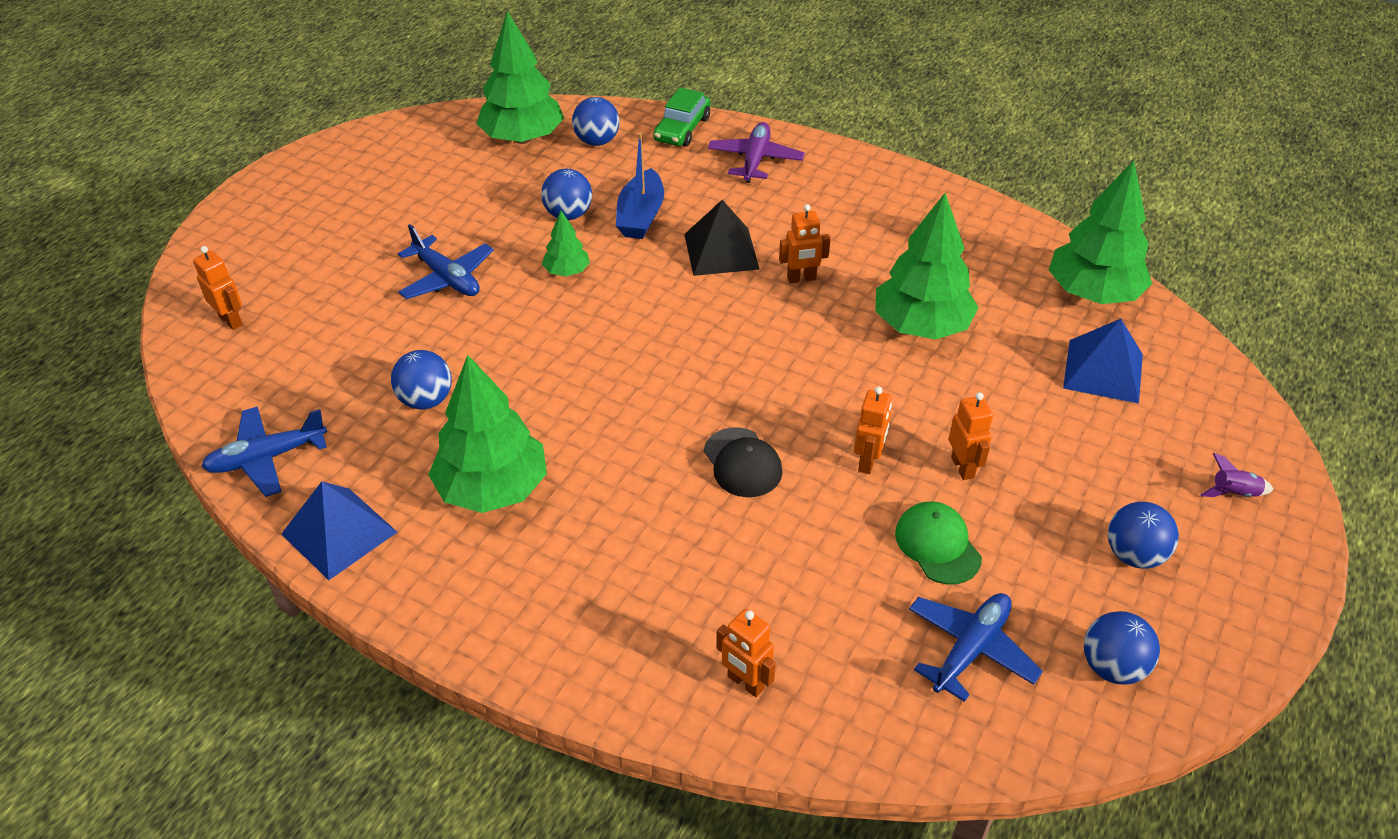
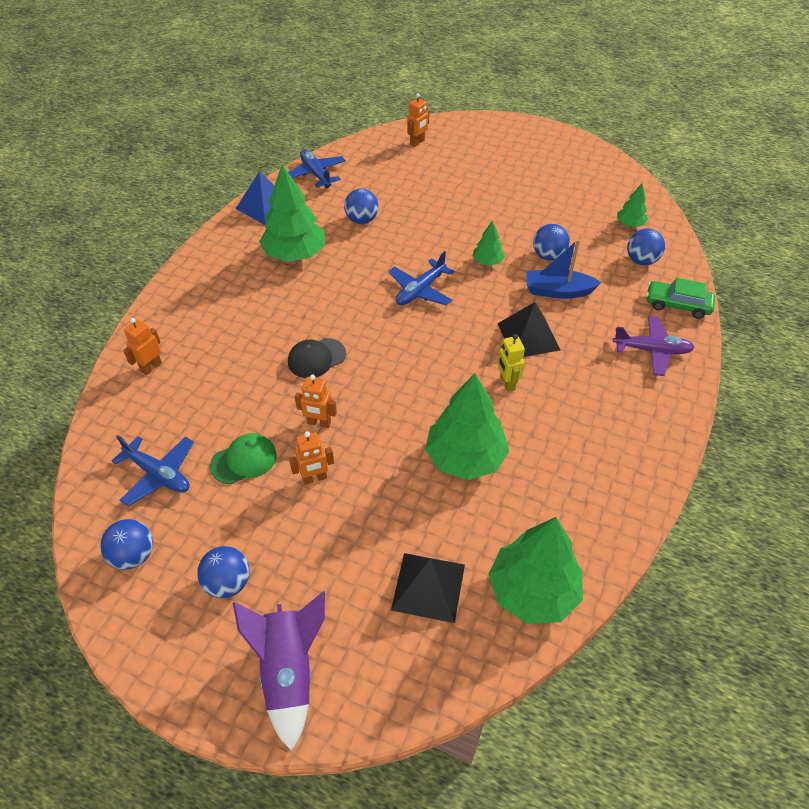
camera: 85 degrees right, 5 degrees up
blue plane [398,224,494,299] -> blue plane moved to [388,251,454,305]
green tree [476,11,564,144] -> green tree [617,184,648,227], size x0.49
orange robot [779,204,831,283] -> yellow robot [497,334,525,392]
blue pyramid [1063,319,1143,404] -> black pyramid [391,553,465,623]
purple rocket [1200,453,1274,497] -> purple rocket [233,591,325,751], size x2.29

